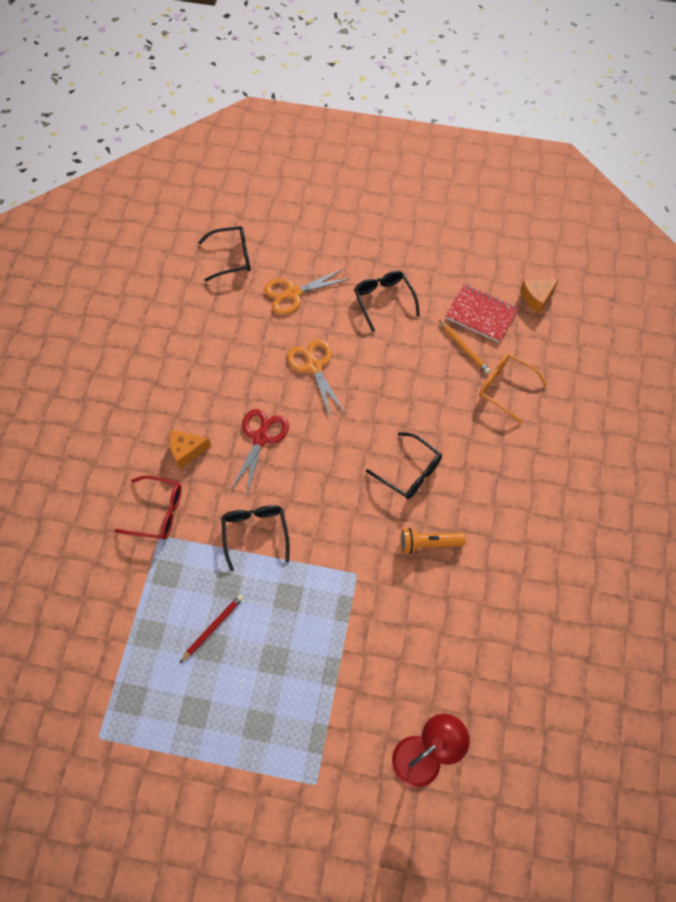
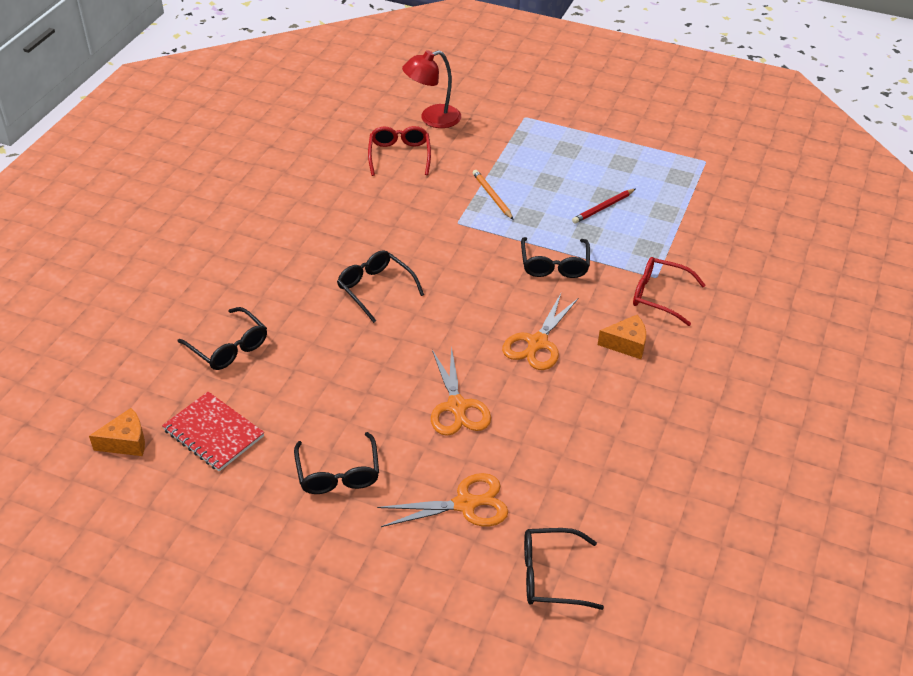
camera: 170 degrees left, 20 degrees down
red scissors [230,409,289,497] -> orange scissors [502,294,578,370]
orange flashlight [401,528,466,554] -> none
orange pencil [439,320,490,374] -> orange pencil moved to [473,170,513,220]
orange glasses [479,354,548,424] -> black glasses [177,307,267,370]
none -> red glasses [368,126,431,176]

